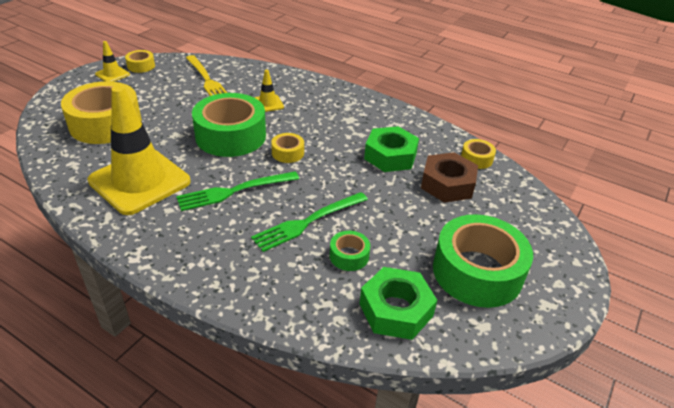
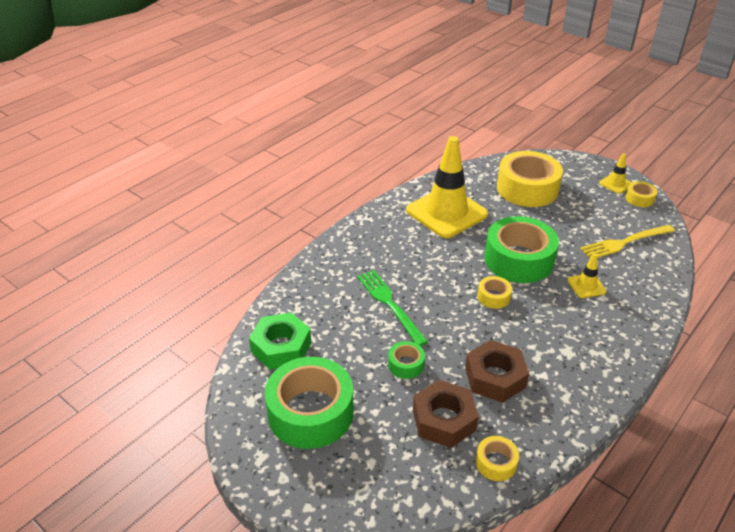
camera: 100 degrees right, 0 degrees up
green fork [176,171,299,211] -> none
green tape [330,231,370,271] -> green tape moved to [388,341,425,379]
green nut [364,126,419,172] -> brown nut [465,340,529,403]

